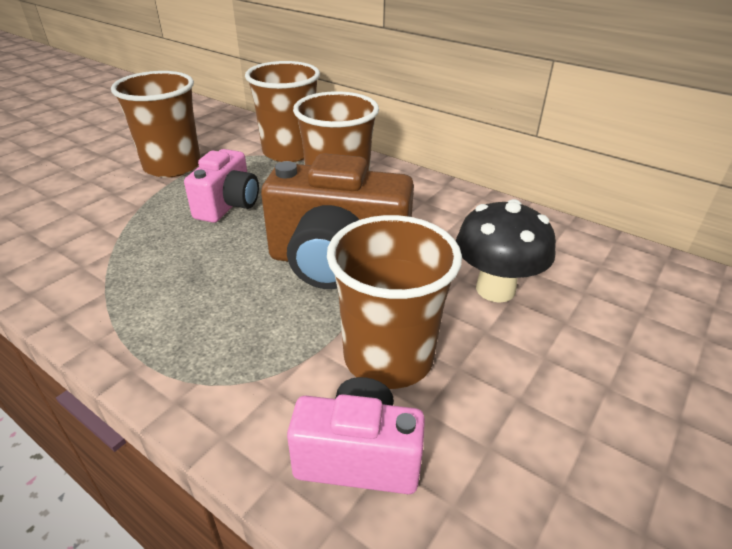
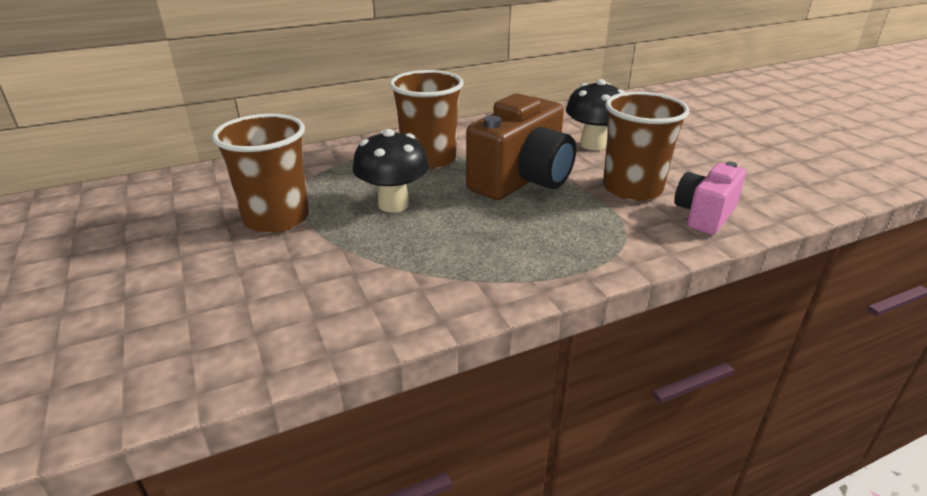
camera: 60 degrees left, 5 degrees down
pink camera [184,149,259,223] -> black mushroom [353,129,429,213]
brown cup [245,61,320,162] -> none

